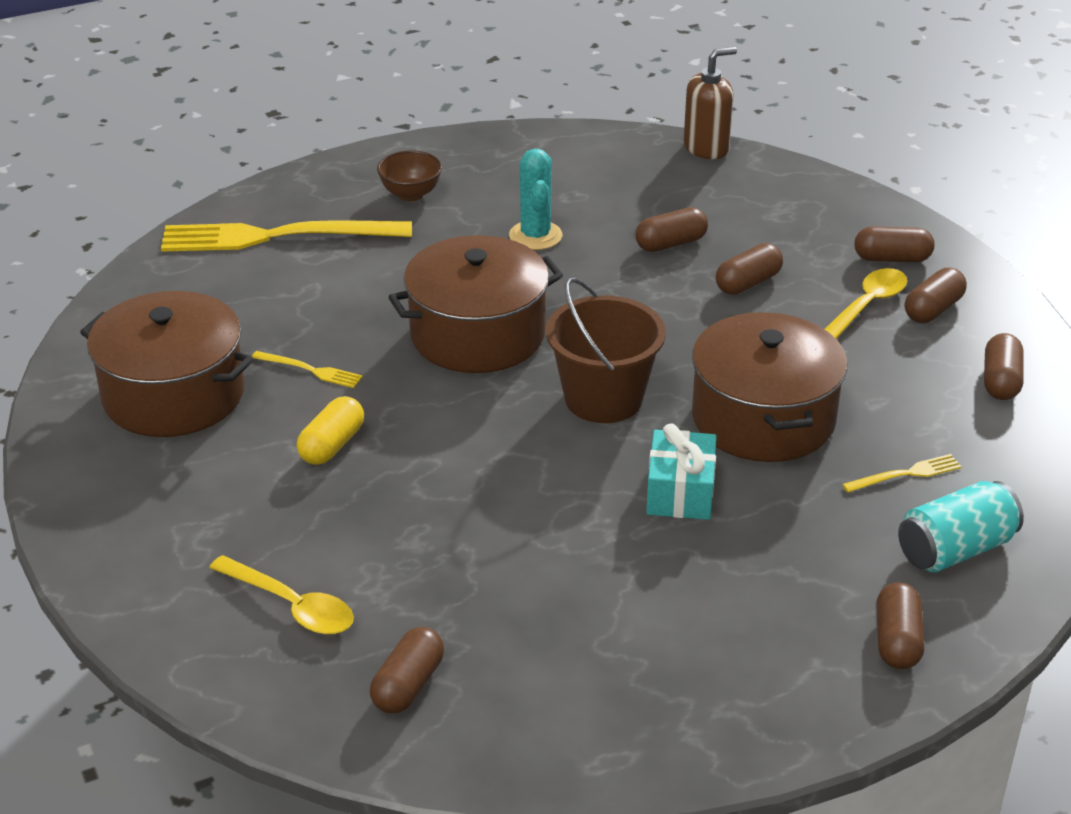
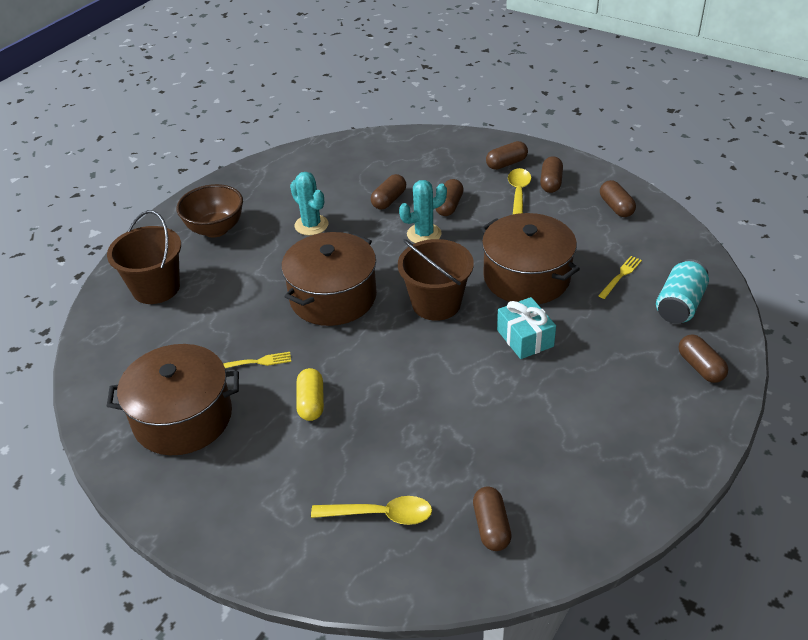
camera: 30 degrees left, 5 degrees up
yellow fork [161,221,412,252] -> brown bucket [107,210,181,304]
brown bowl [377,150,442,201] -> brown bowl [177,184,243,238], size x1.53
brown soap dispenser [684,47,737,159] -> none
none -> turquoise cactus [399,180,447,243]

